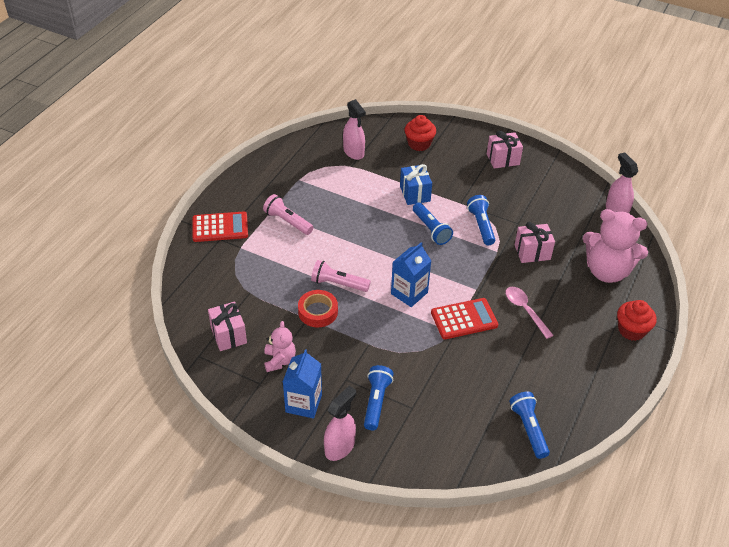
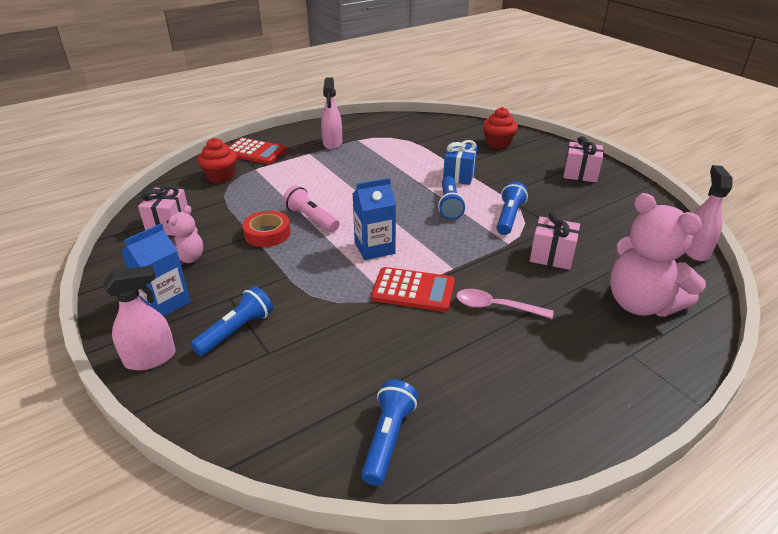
camera: 30 degrees right, 10 degrees down
pink flashlight [263,194,314,235] -> none
pink spray bottle [343,99,366,160] -> pink spray bottle moved to [321,78,342,149]
pink spoon [506,287,554,339] -> pink spoon turned 75 degrees counterclockwise [456,289,554,319]
red cupcake [617,300,656,341] -> red cupcake moved to [198,138,237,183]

